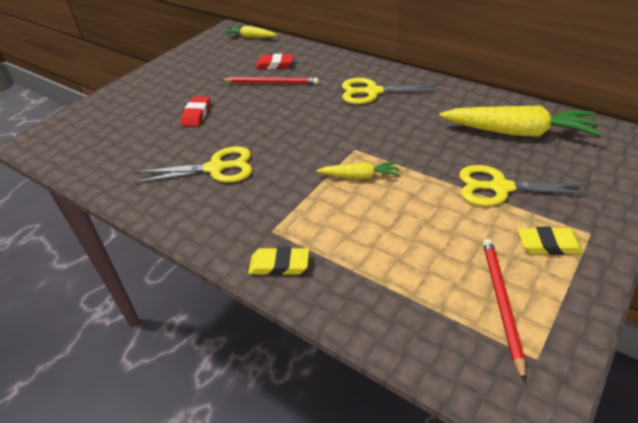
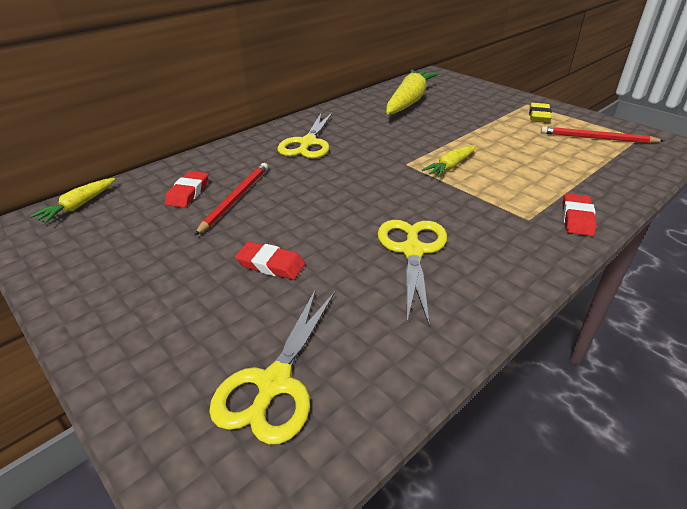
camera: 80 degrees left, 5 degrees down
yellow eraser [248,247,309,276] -> red eraser [563,193,597,236]
yellow carrot [317,162,400,179] -> yellow carrot turned 150 degrees counterclockwise [422,145,476,178]
yellow scissors [459,165,597,206] -> yellow scissors moved to [209,289,335,445]

